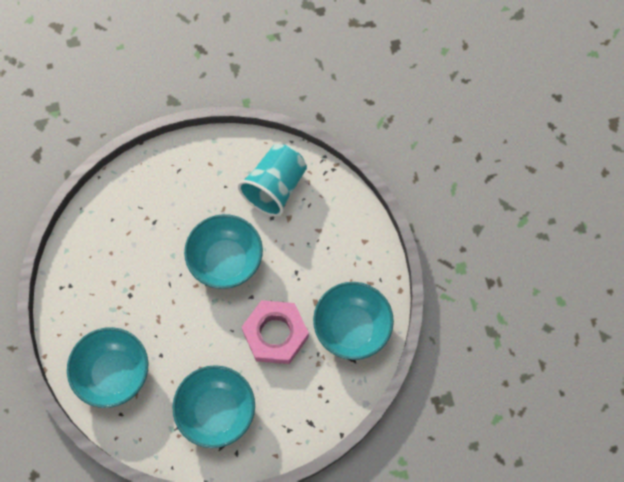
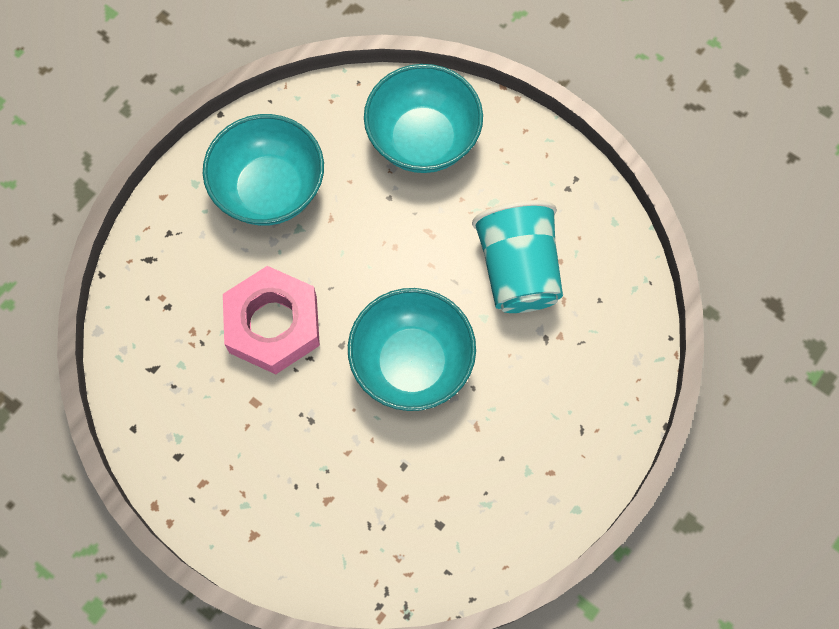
camera: 140 degrees right, 0 degrees up
turquoise cup [238,144,307,216] -> turquoise cup moved to [472,200,563,313]
turquoise bowl [313,282,394,360] -> none

